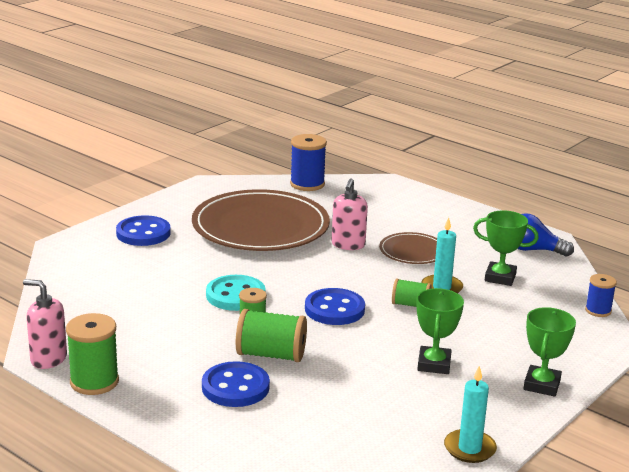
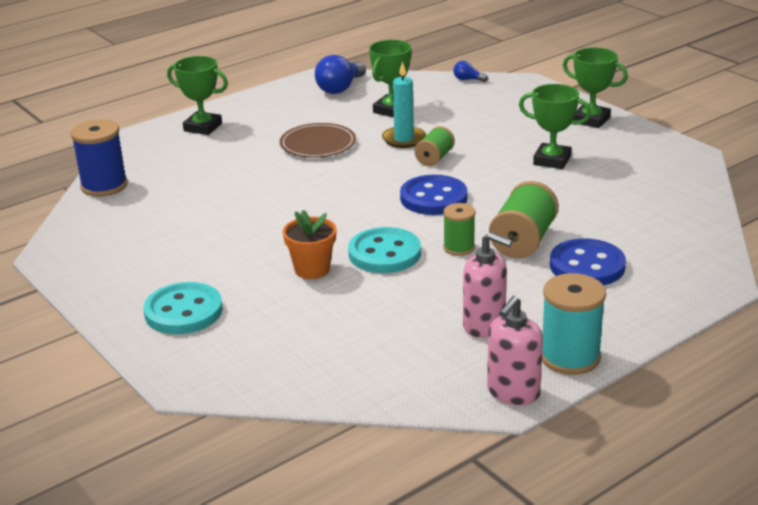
camera: 75 degrees left, 5 degrees up
green spool [66,313,119,395] -> turquoise spool [542,273,606,375]
blue button [116,215,171,246] -> turquoise button [143,282,223,334]
brown plate [192,189,330,251] -> none
pink soap dispenser [331,178,368,250] -> pink soap dispenser moved to [463,232,512,338]
turquoise candle [444,366,497,463] -> none
blue spool [585,274,617,317] -> blue light bulb [453,61,488,82]
none -> green trophy [167,56,228,135]
none -> orange flower pot [283,210,337,279]

